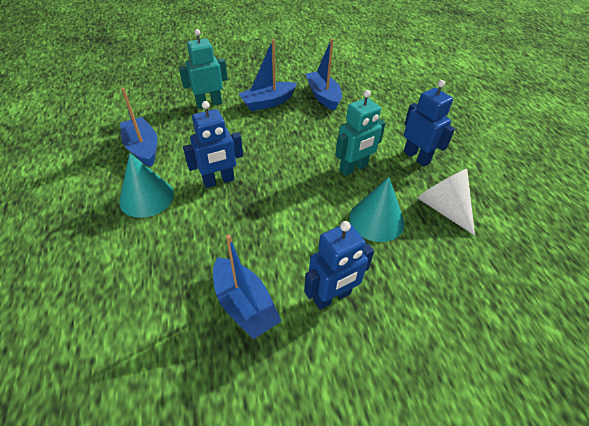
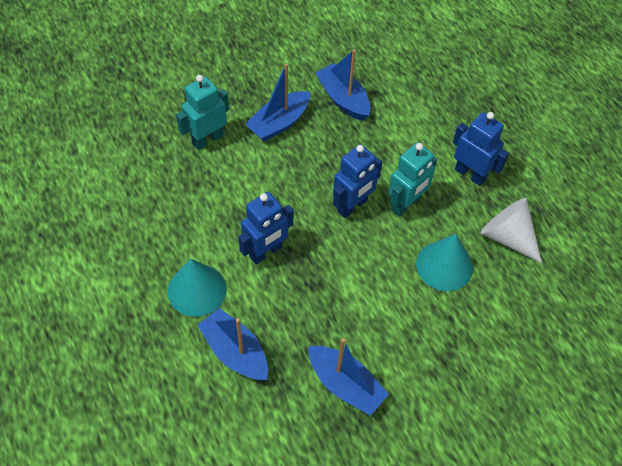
camera: 15 degrees left, 10 degrees up
blue boat [120,87,158,167] -> blue boat moved to [198,308,268,380]
blue robot [304,221,374,310] -> blue robot moved to [333,144,382,218]

